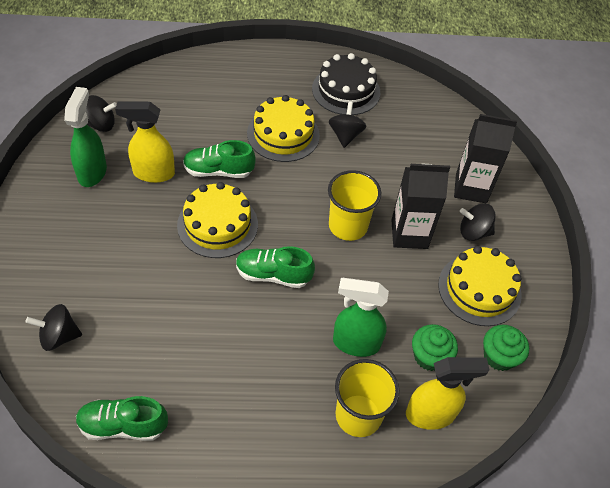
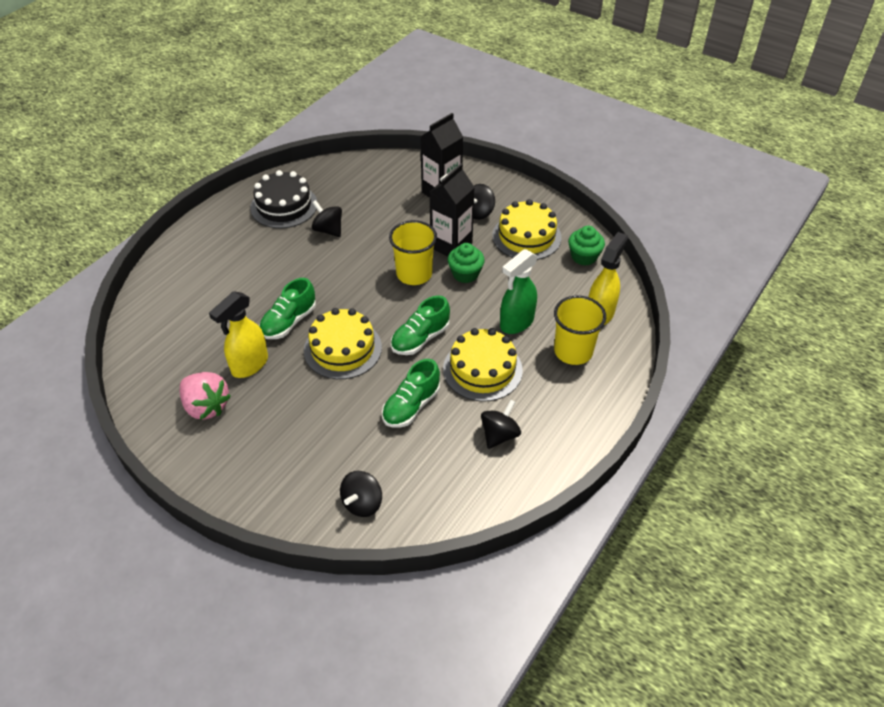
camera: 50 degrees left, 5 degrees down
green spray bottle [64,87,107,187] -> pink strawberry [180,372,231,420]
green shoe [76,396,168,441] -> green shoe moved to [382,359,440,427]
black spinning top [86,95,117,132] -> black spinning top moved to [481,400,521,449]
yellow cake [247,95,320,162] -> yellow cake moved to [443,328,523,402]
green cupcake [412,324,458,371] -> green cupcake moved to [448,243,485,283]

